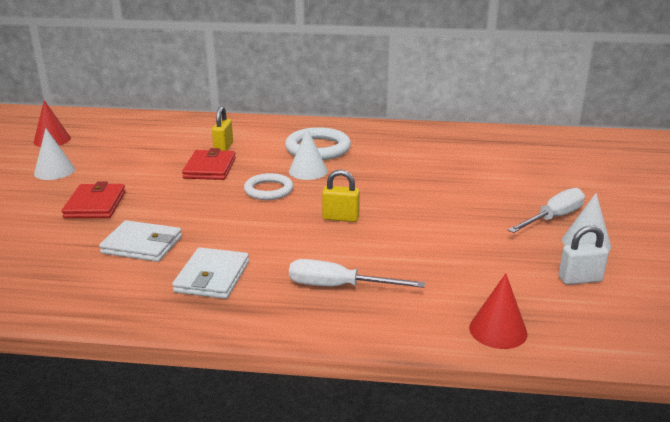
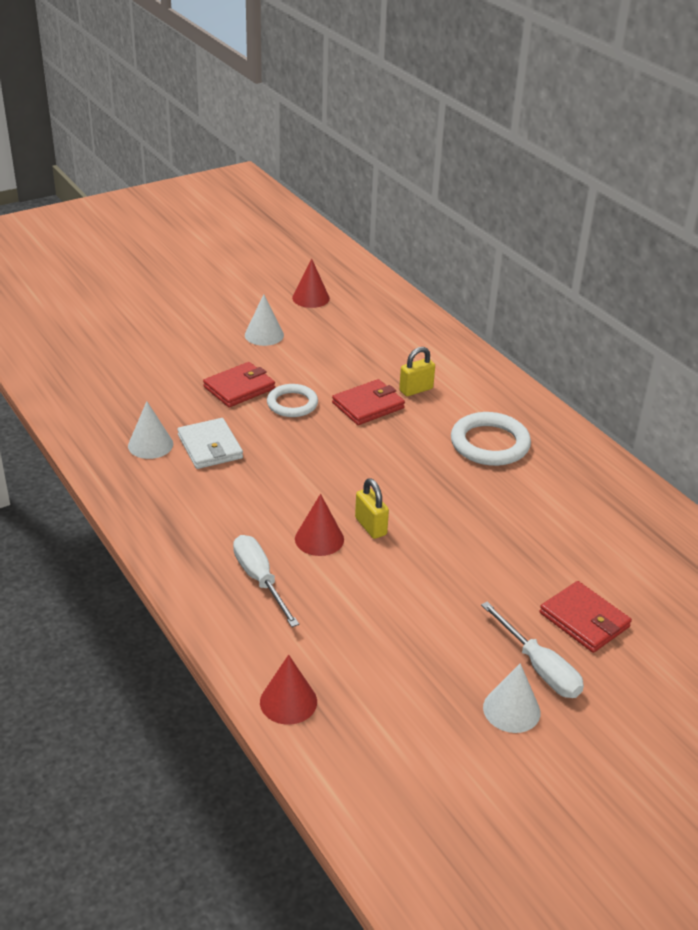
camera: 50 degrees right, 10 degrees up
white wallet [172,247,249,299] -> none
white ring [244,173,293,200] -> white ring moved to [267,384,318,417]
white cone [289,128,328,180] -> white cone moved to [128,401,173,459]
white screwdriver [508,188,585,233] -> white screwdriver turned 45 degrees clockwise [481,602,584,698]
white padlock [559,225,609,285] -> none
none -> red cone [295,494,344,556]
none -> red wallet [540,581,632,653]

